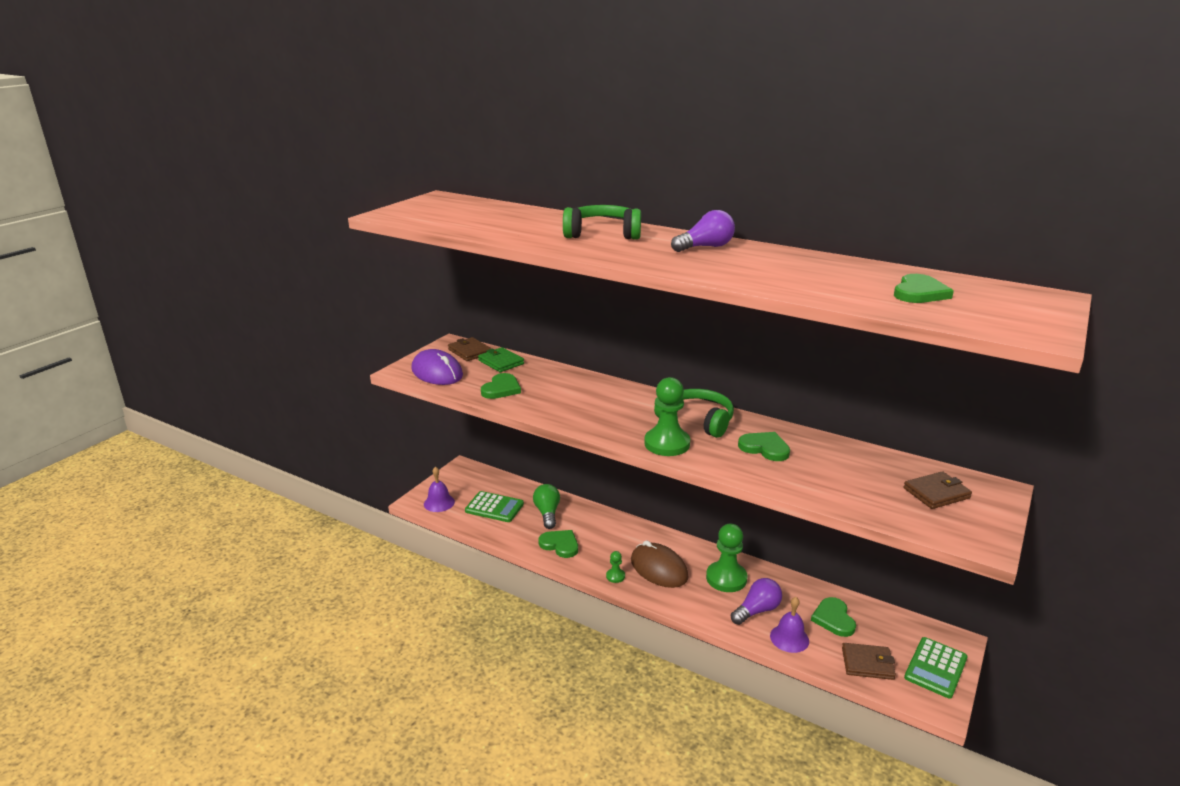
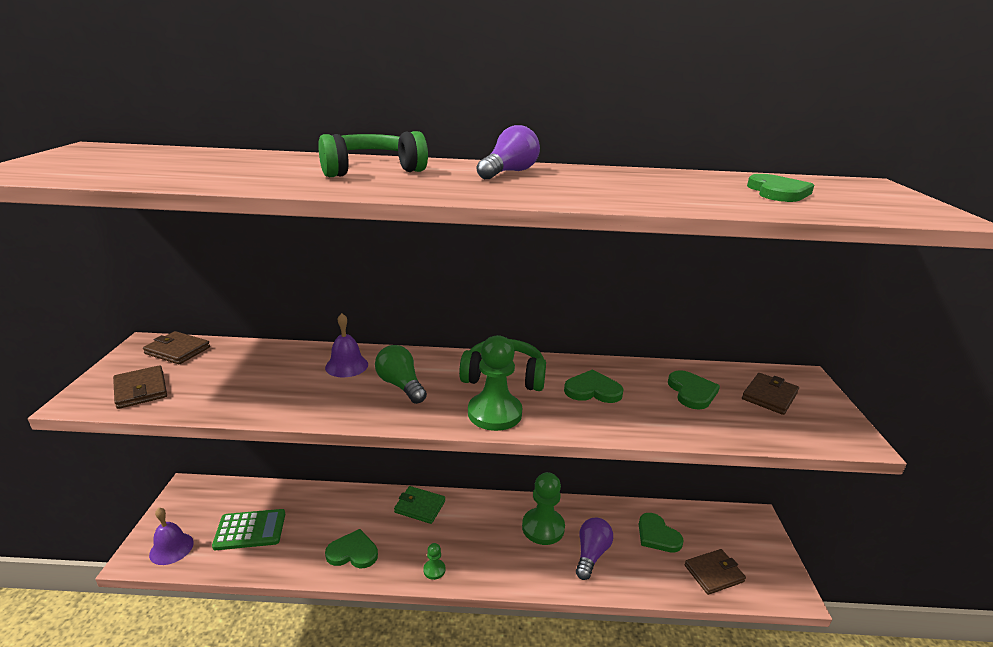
camera: 30 degrees left, 0 degrees up
purple mouse [411,349,463,385] -> brown wallet [113,365,167,409]
green wallet [478,347,524,372] -> green wallet moved to [394,486,445,524]
green heart [481,373,521,399] -> green heart moved to [668,370,720,410]
green light bulb [533,484,560,529] -> green light bulb moved to [375,345,427,404]
brown mouse [631,540,689,588] -> none
purple bell [770,597,809,653] -> purple bell moved to [325,313,368,377]
green calculator [904,637,968,699] -> none

